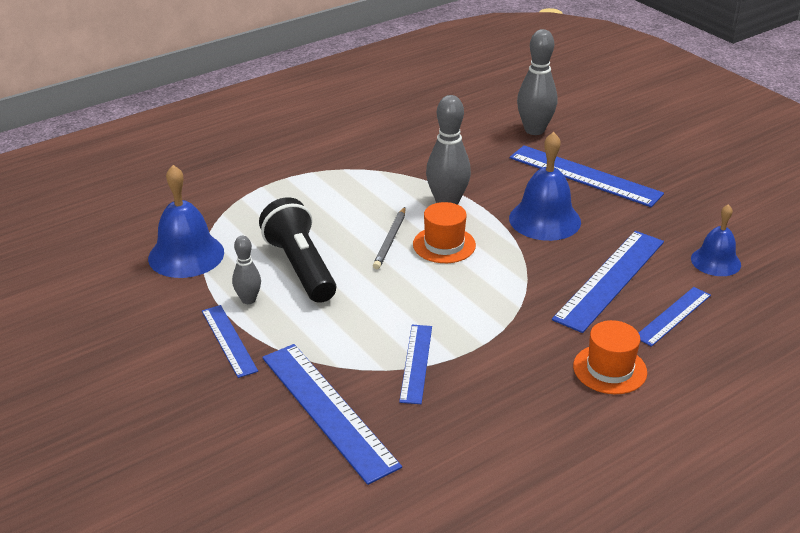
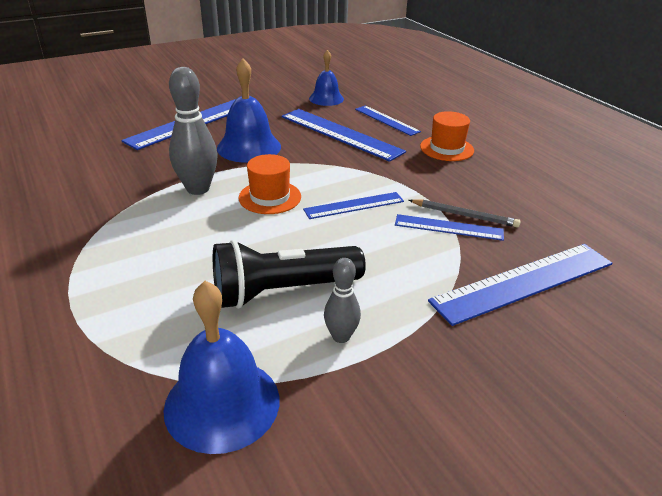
camera: 85 degrees left, 0 degrees up
blue ruler [202,305,258,378] -> blue ruler moved to [303,192,404,219]
grey pencil [373,207,406,269] -> grey pencil moved to [409,199,521,228]
grey bowling pin [517,29,557,135] -> none

